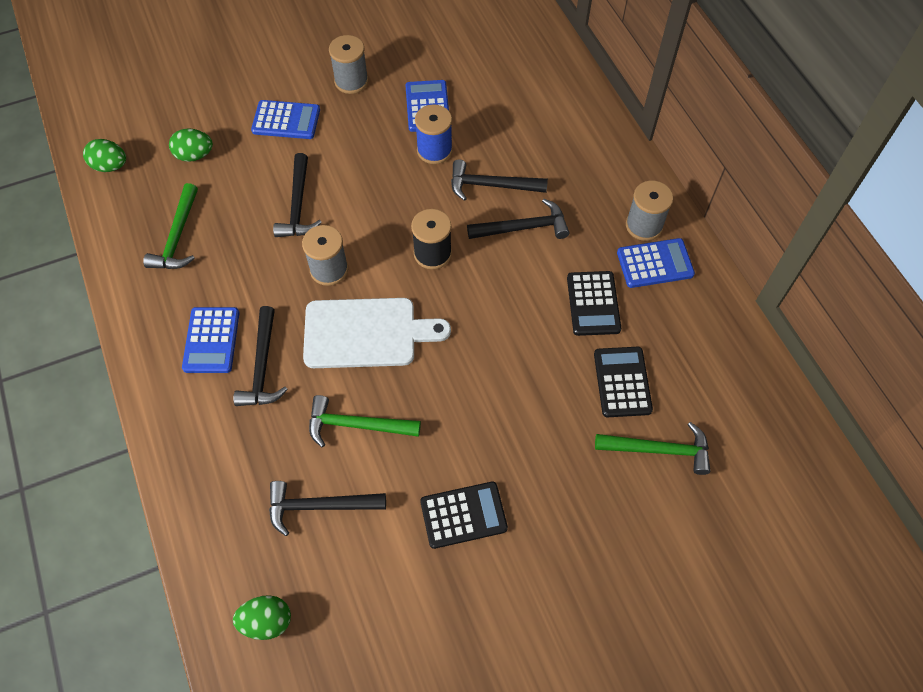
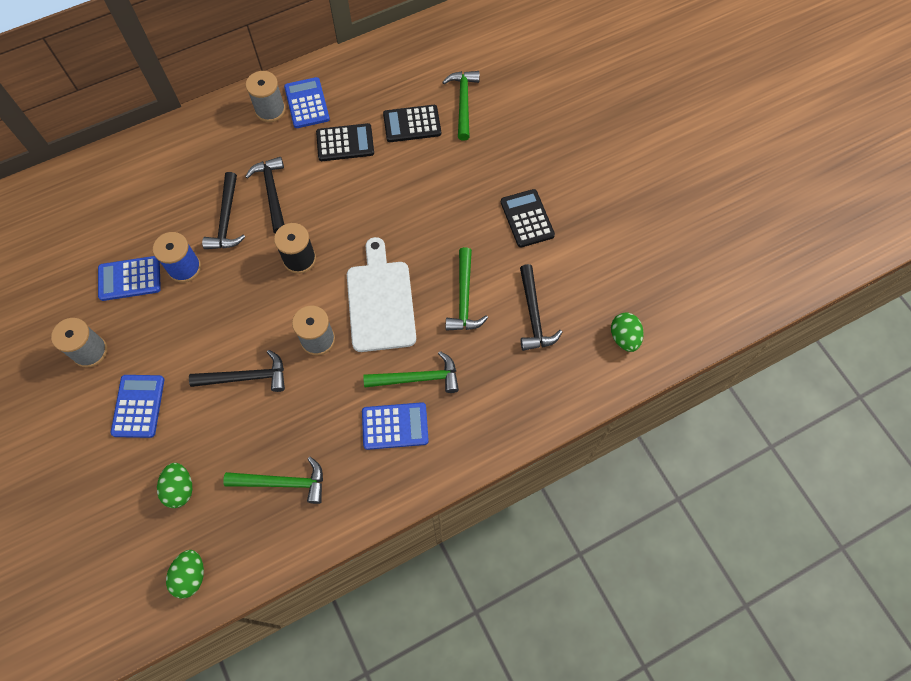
camera: 95 degrees left, 5 degrees up
black hammer [233,306,288,406] -> green hammer [363,351,459,393]

